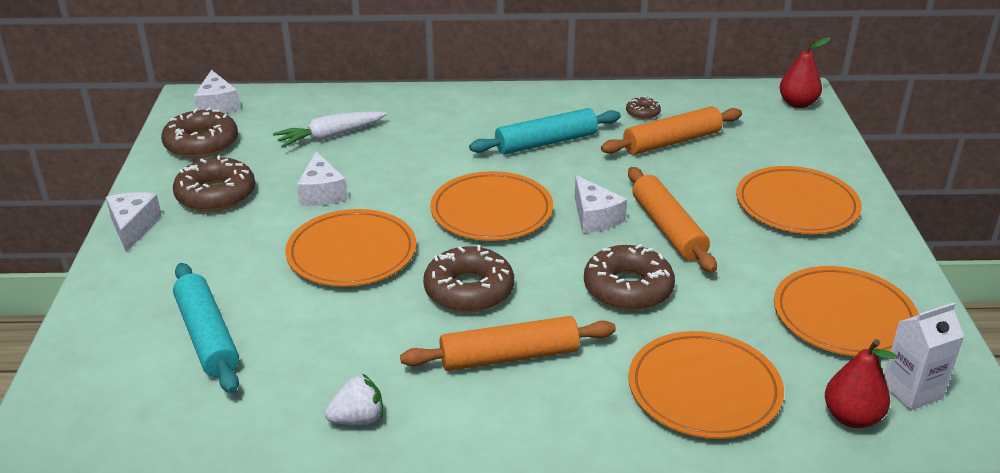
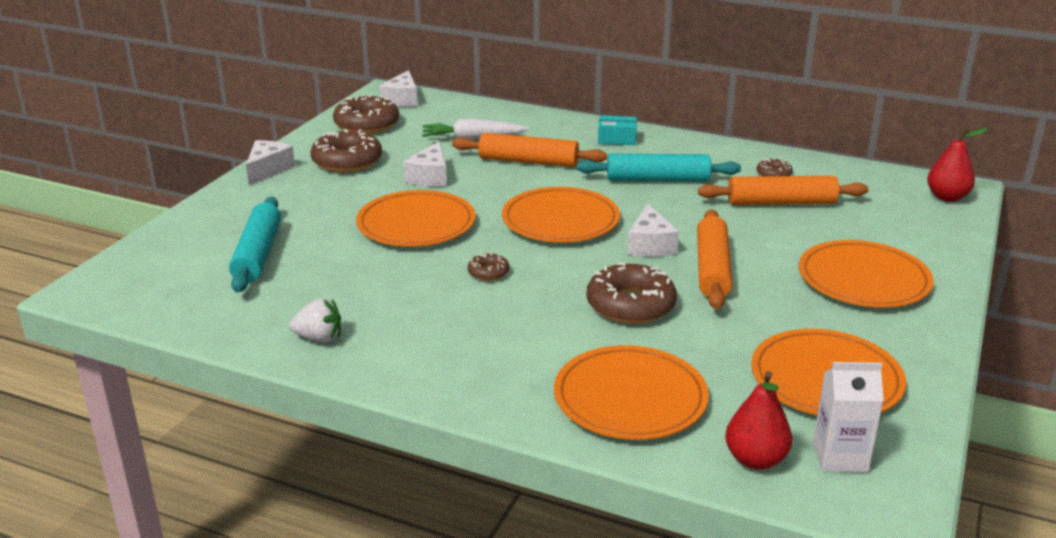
camera: 25 degrees right, 5 degrees down
orange rolling pin [400,316,616,371] -> orange rolling pin moved to [452,133,607,167]
brown donut [423,245,514,313] -> brown donut [467,253,509,281], size x0.49
none -> turquoise box [598,115,637,145]

